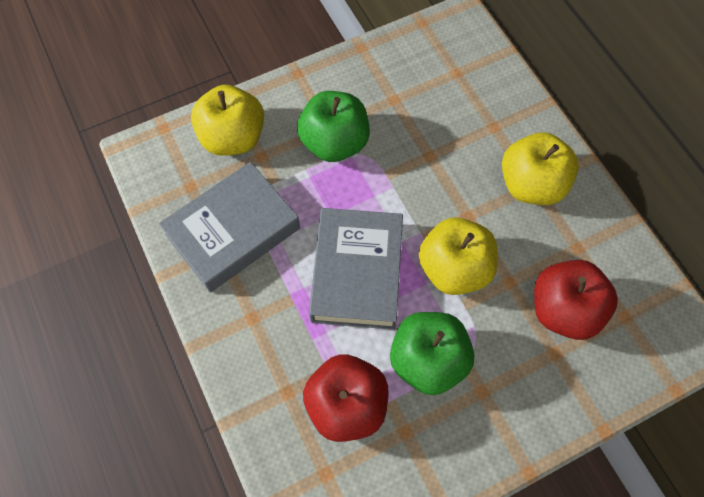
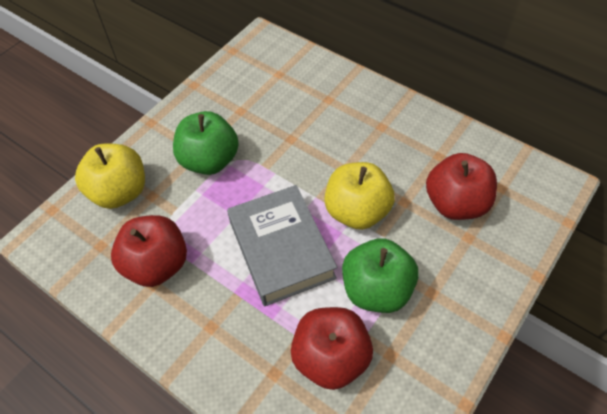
camera: 25 degrees left, 10 degrees down
grey book [159,162,300,292] -> red apple [111,215,187,287]
yellow apple [502,132,579,205] -> none

